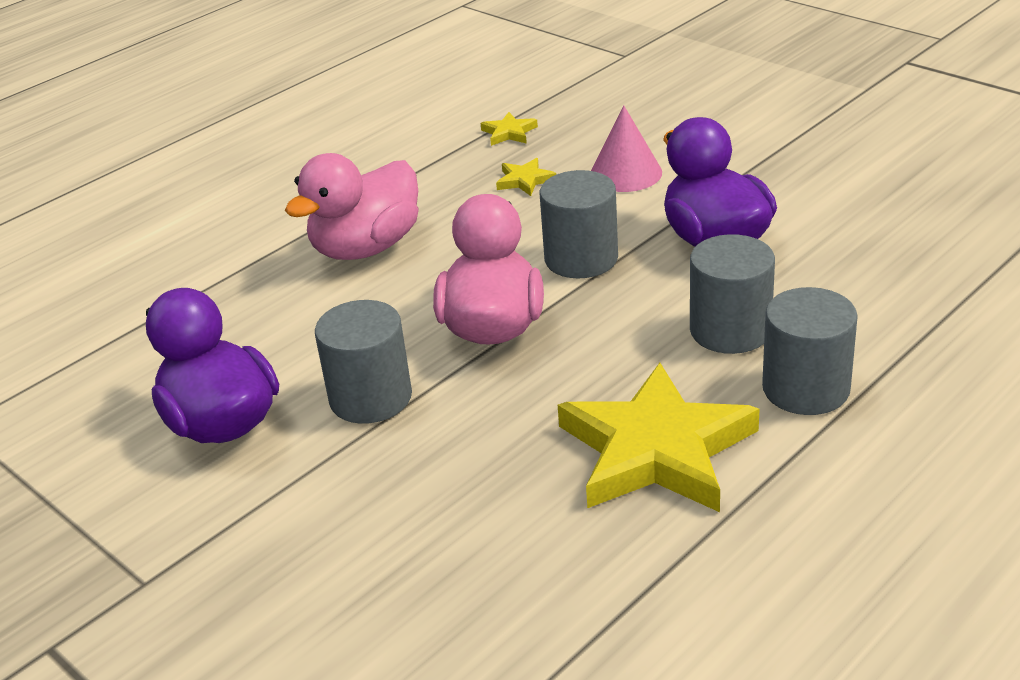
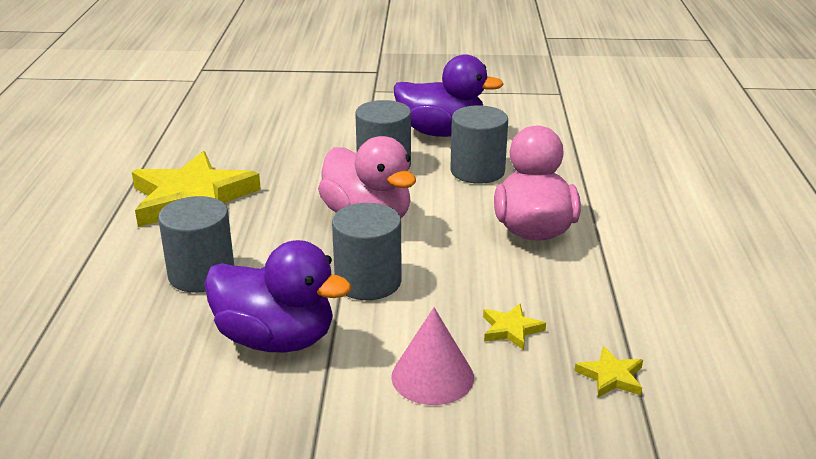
camera: 135 degrees right, 5 degrees down
grey cylinder [762,287,858,415] -> grey cylinder moved to [450,105,508,184]

